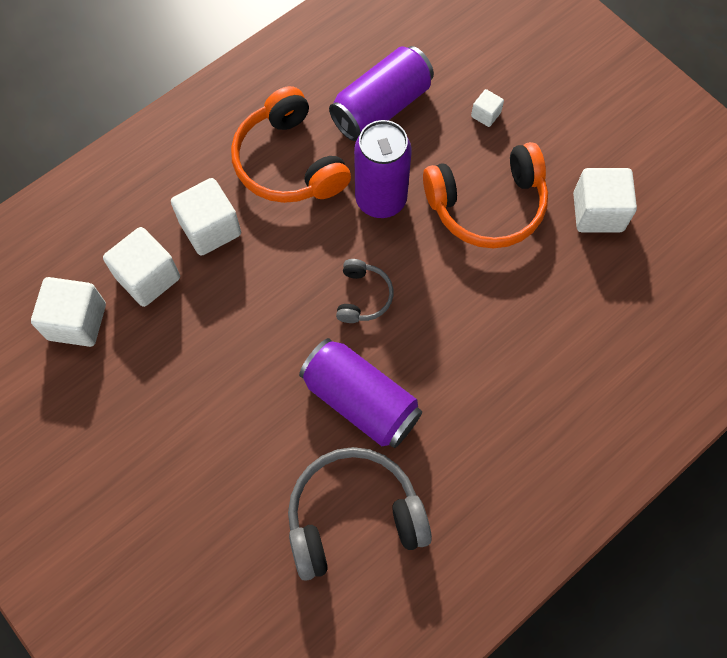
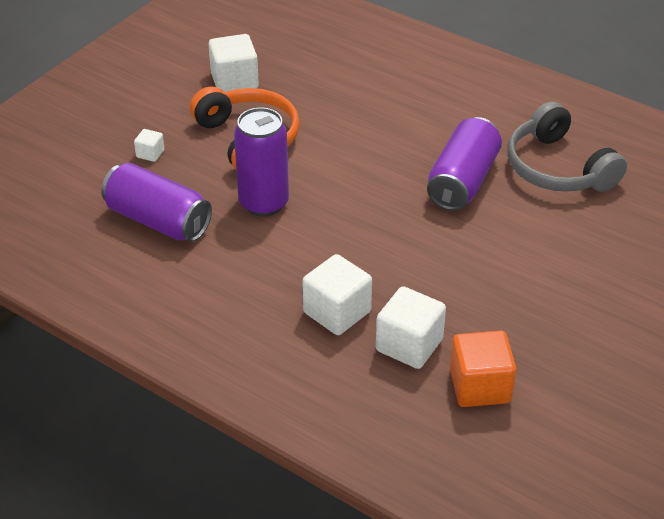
camera: 105 degrees left, 25 degrees down
white cube [31,277,106,347] -> orange cube [450,331,516,407]
orange headphones [231,86,351,203] -> none
grey headphones [336,259,394,323] -> none

